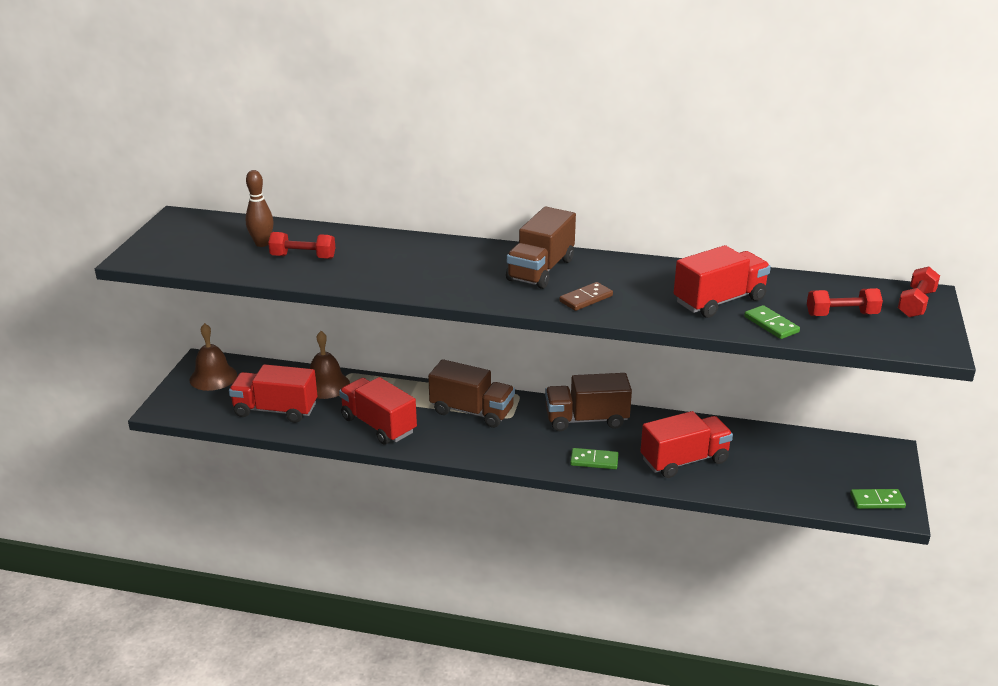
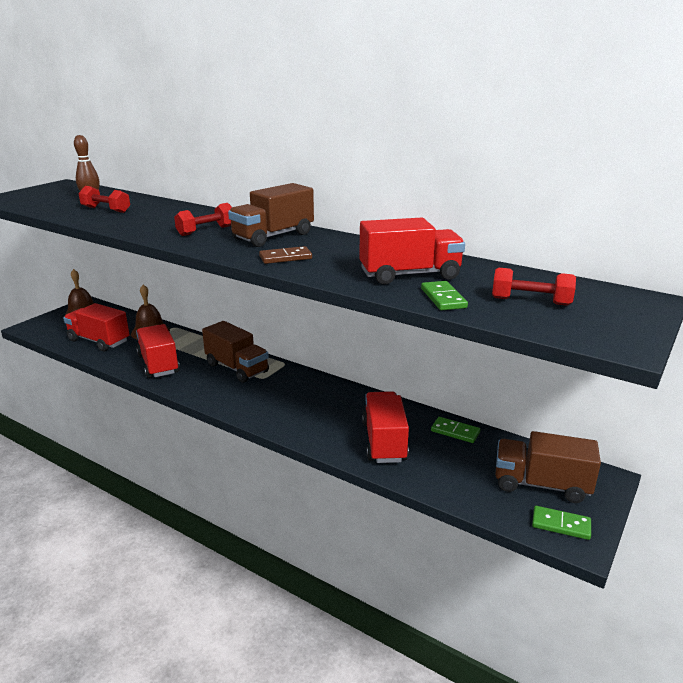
camera: 20 degrees right, 5 degrees down
brown truck [545,373,632,431] -> brown truck moved to [495,431,601,503]
green domino [570,448,618,469] -> green domino moved to [431,417,480,443]
red truck [640,411,733,478] -> red truck turned 90 degrees counterclockwise [362,391,409,463]
red dumbbell [898,266,940,317] -> red dumbbell moved to [174,203,232,236]

